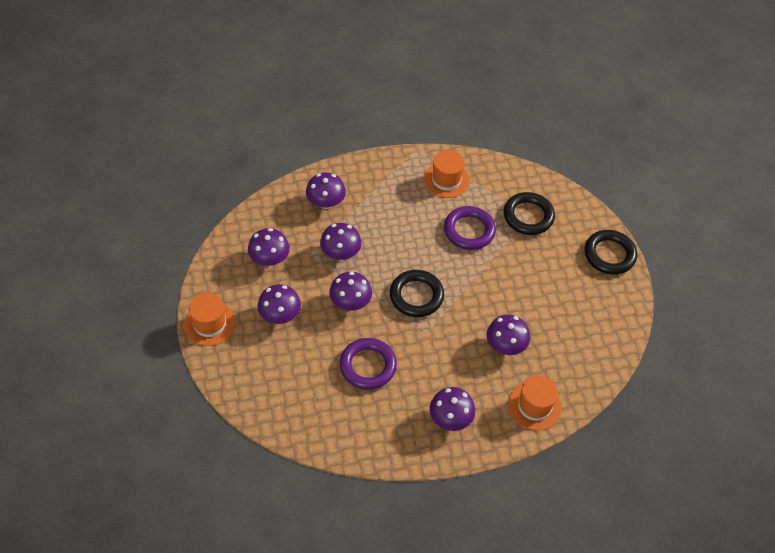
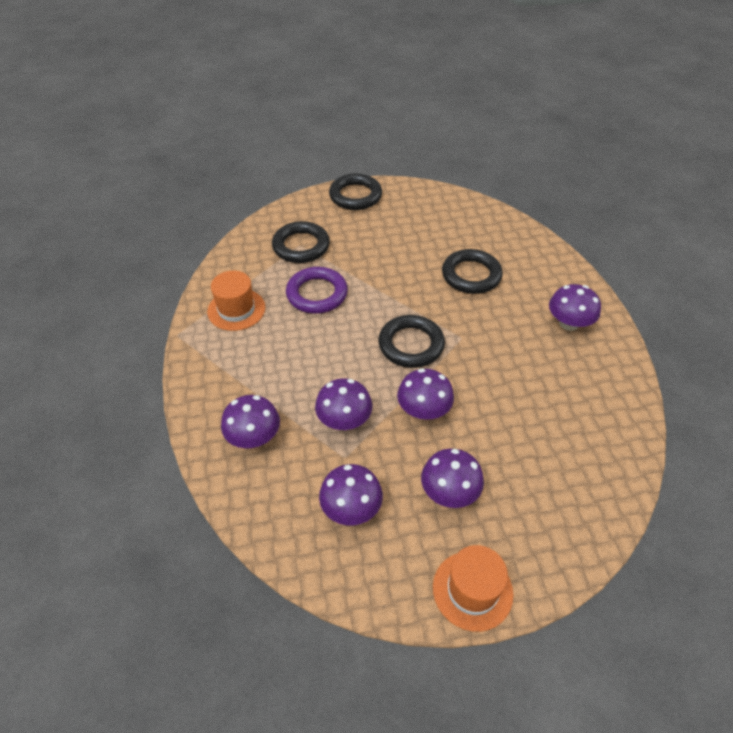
camera: 85 degrees left, 5 degrees down
purple ring [340,338,397,390] -> none
purple mushroom [487,315,530,355] -> black ring [442,249,503,294]
orange hat [508,375,562,430] -> none

